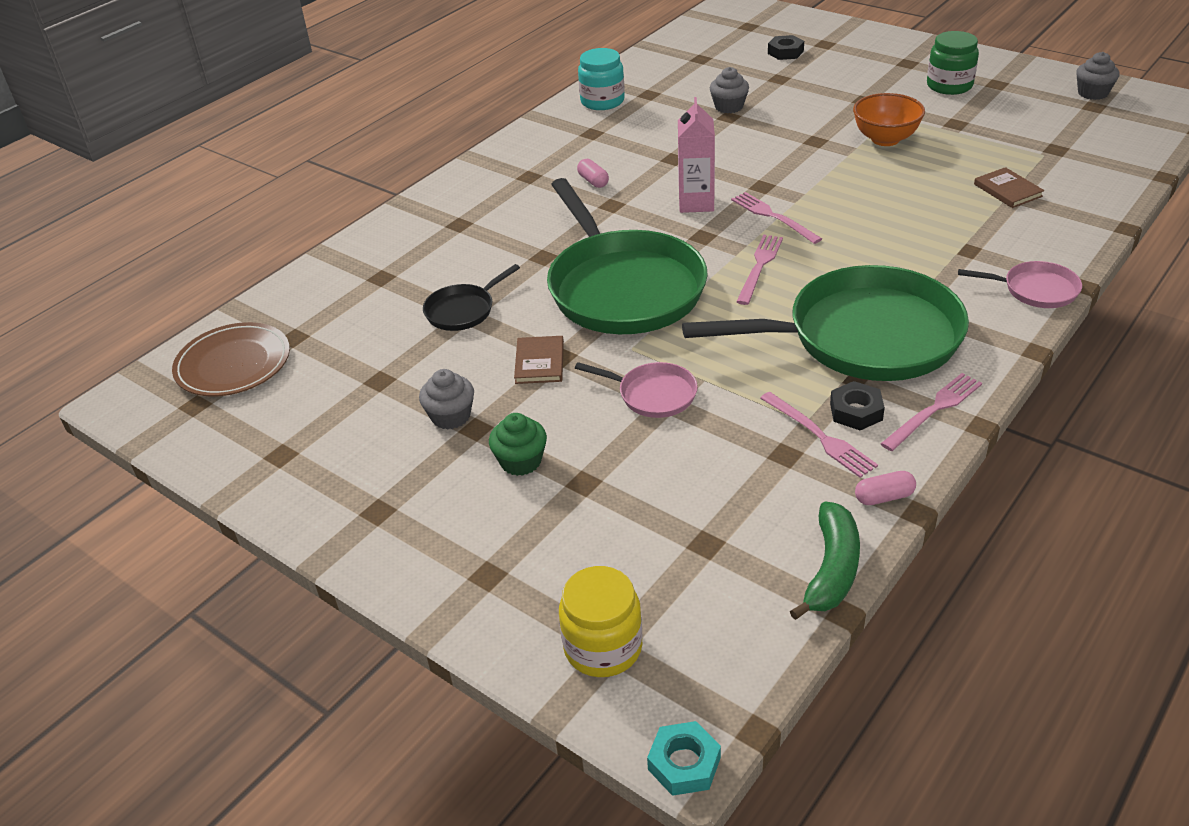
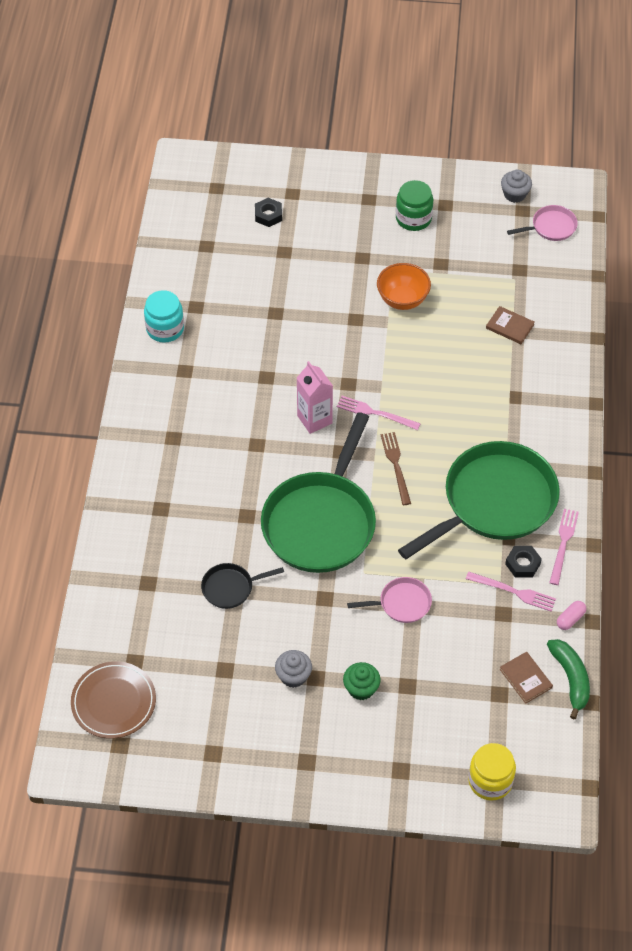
camera: 35 degrees left, 15 degrees up
black pan [423,264,520,331] -> black pan turned 60 degrees clockwise [201,563,284,609]
brown book [514,336,564,384] -> brown book moved to [500,652,553,704]
green pan [547,178,708,334] -> green pan turned 75 degrees clockwise [261,412,376,573]
pink capsule [577,159,609,188] -> none
turquoise nut [647,721,721,796] -> none
grey cupcake [710,67,749,114] -> none
pink fork [736,235,783,305] -> brown fork [381,432,411,505]
pink pan [958,261,1082,308] -> pink pan moved to [507,205,578,241]

